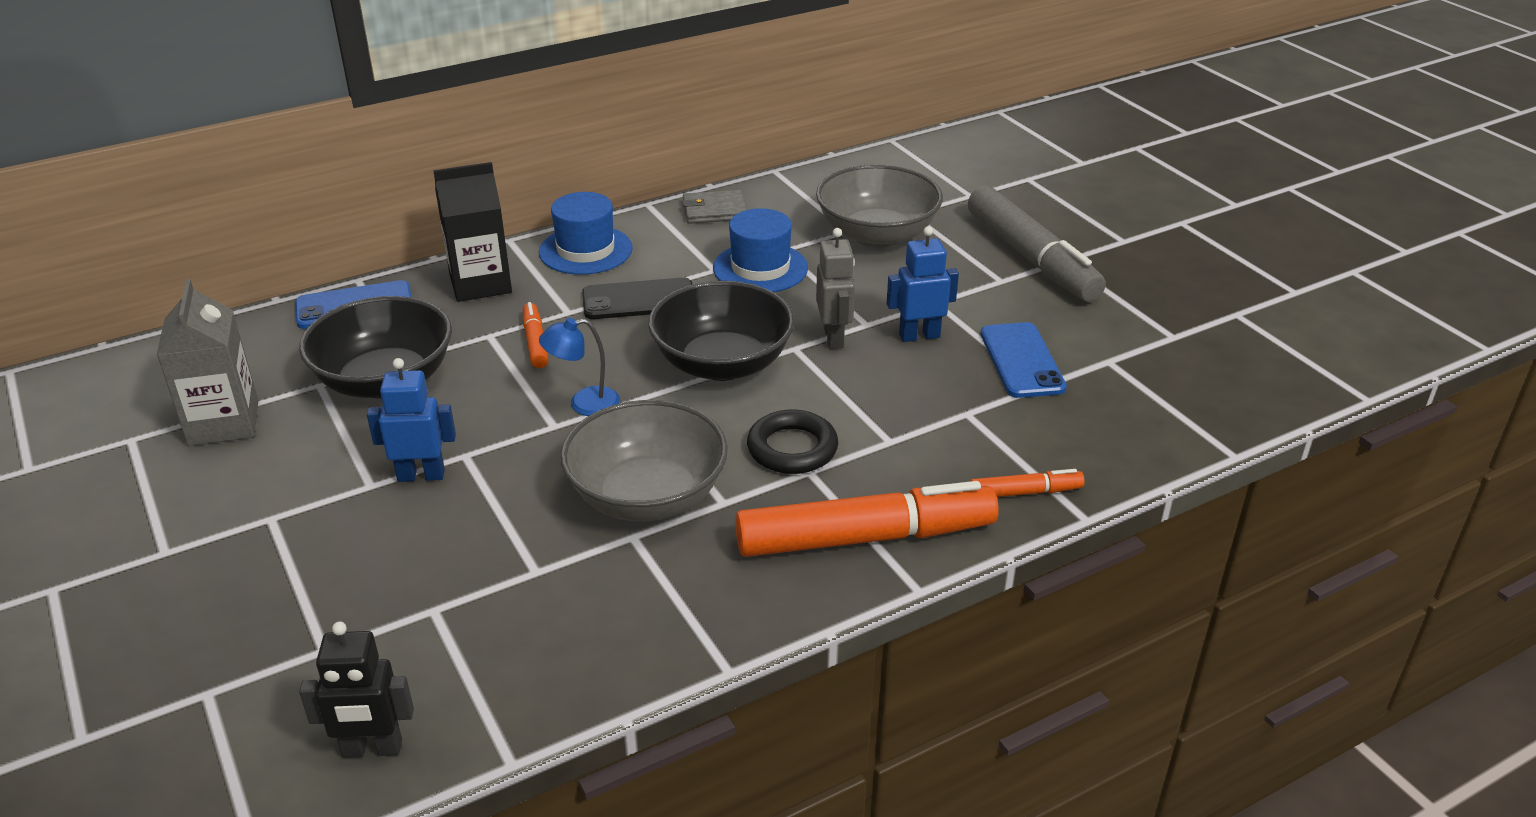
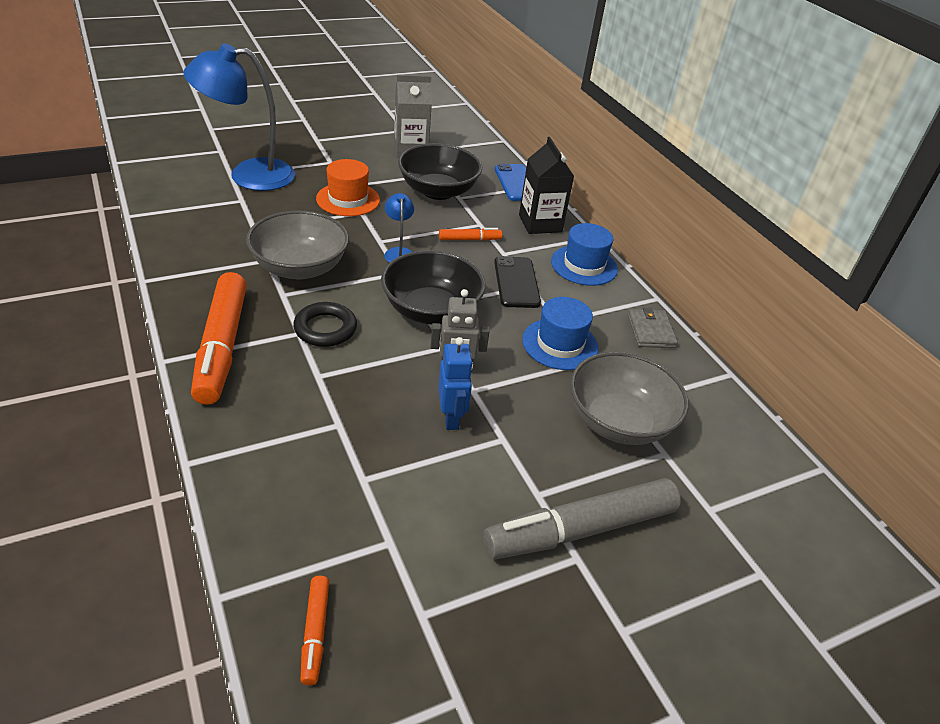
camera: 90 degrees right, 5 degrees up
black robot [299,622,414,758] -> none
blue robot [367,358,456,482] -> orange hat [316,159,380,216]
orange marker [970,469,1085,497] -> orange marker moved to [301,576,329,685]
blue phone [981,322,1067,398] -> none
none -> blue lamp [184,43,295,191]

